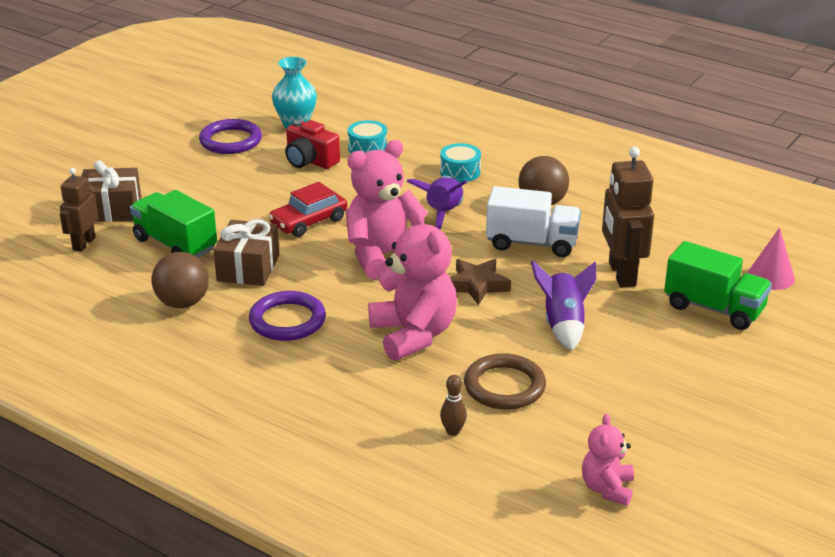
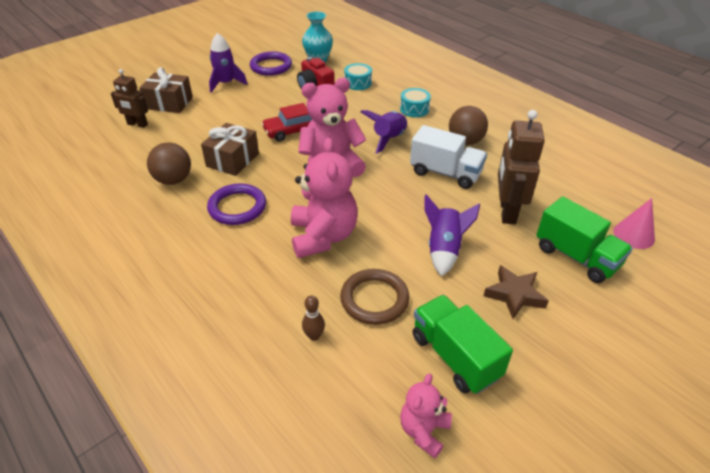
camera: 15 degrees right, 10 degrees up
brown robot [60,168,98,252] -> brown robot turned 105 degrees counterclockwise [111,69,148,128]
green truck [130,190,217,258] -> green truck moved to [413,295,513,394]
brown star [450,259,511,305] -> brown star moved to [484,265,549,319]
none -> purple rocket [209,33,248,93]

